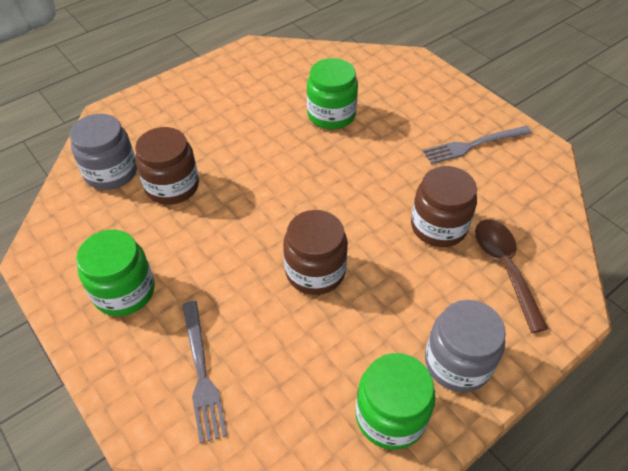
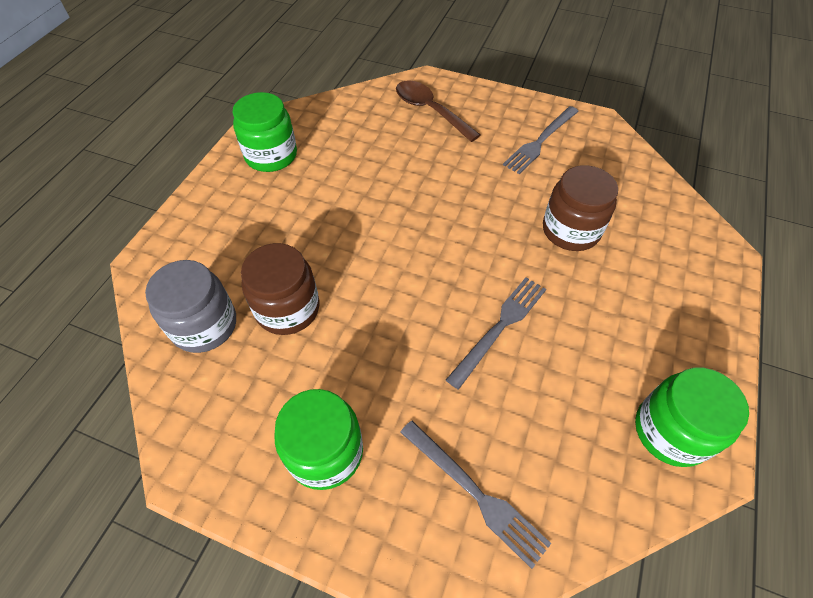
camera: 30 degrees left, 5 degrees up
brown jar [283,210,348,295] -> grey fork [446,277,546,390]
green jar [307,58,358,129] -> green jar moved to [233,92,297,172]
grey jar [425,300,506,392] -> none
brown spoon [475,219,548,333] -> brown spoon moved to [396,80,480,142]

